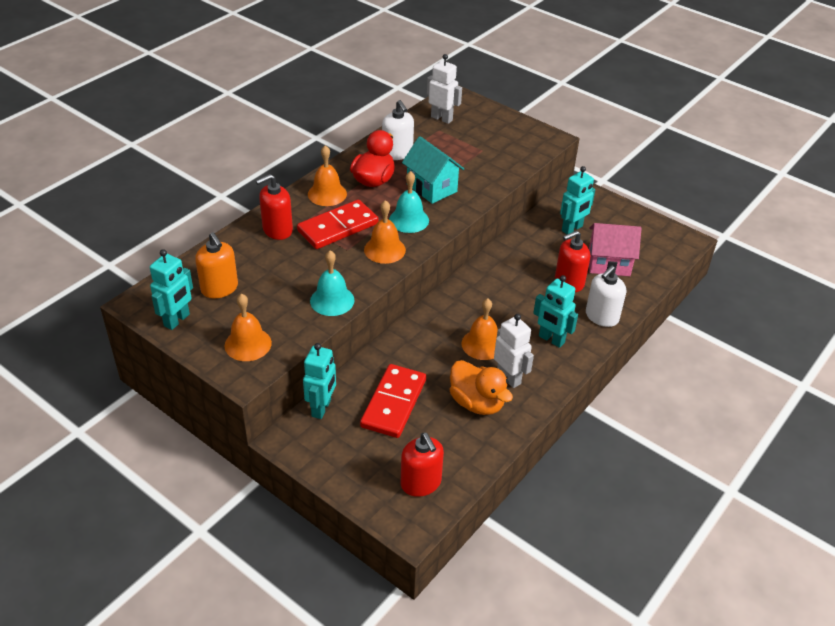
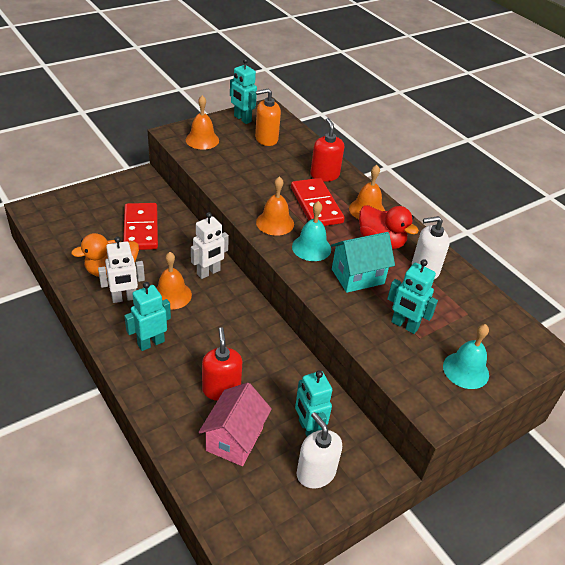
camera: 105 degrees right, 0 degrees up
turquoise robot [303,343,336,419] -> turquoise robot moved to [387,259,438,334]
turquoise bell [310,250,354,316] -> turquoise bell moved to [443,324,489,389]
red domino [360,364,426,438] -> red domino turned 45 degrees clockwise [123,203,158,250]
red soap dispenser [401,433,444,497] -> none
white robot [427,54,462,124] -> white robot moved to [191,212,229,279]
white soap dispenser [586,265,626,327] -> white soap dispenser moved to [297,412,342,488]

